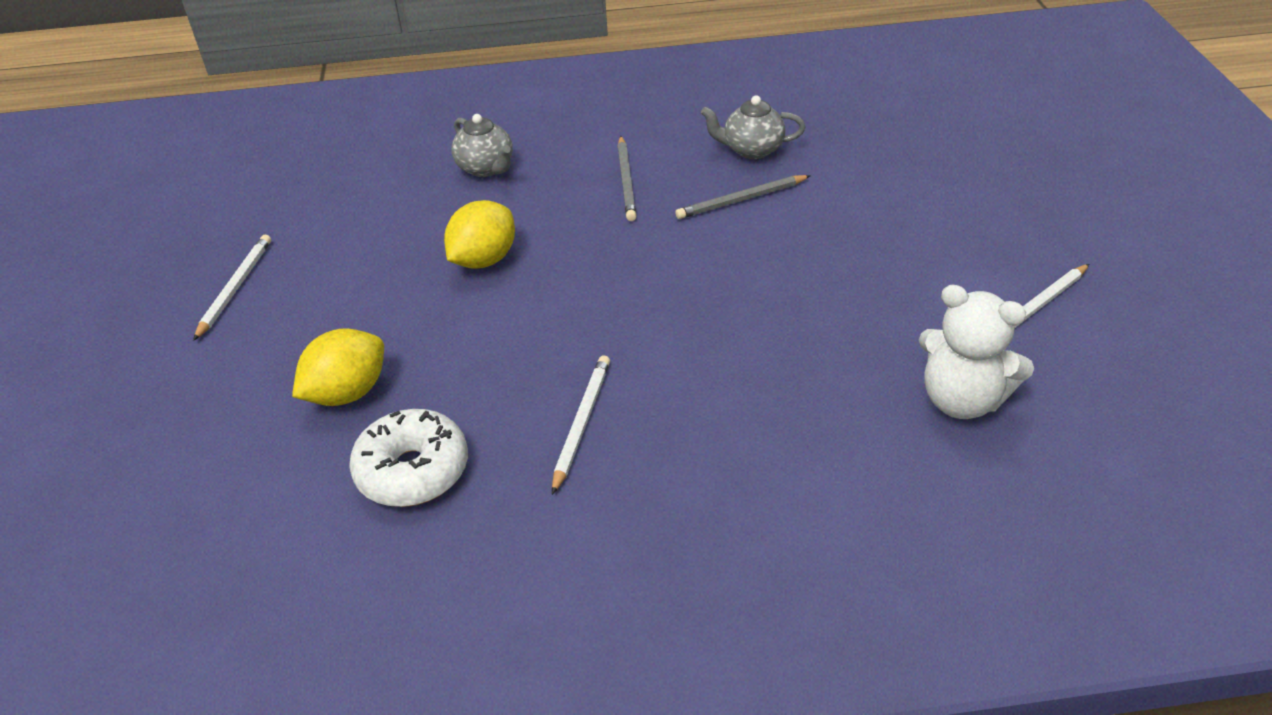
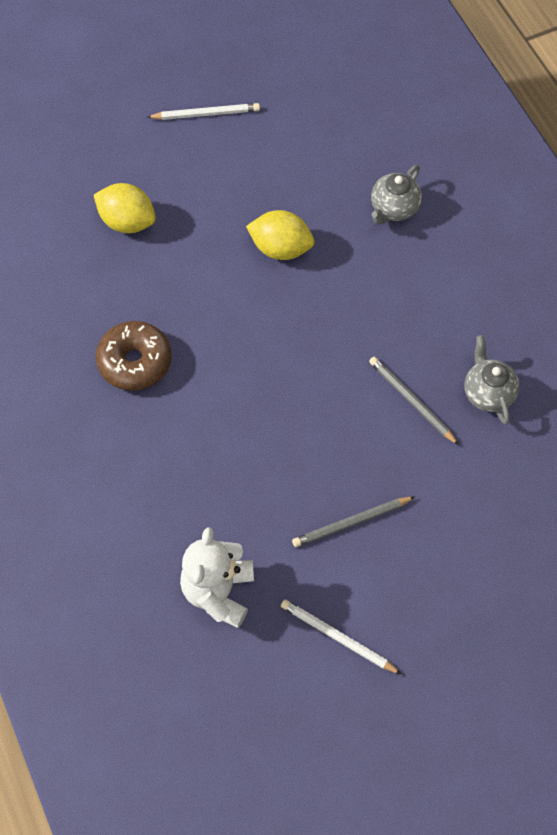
camera: 70 degrees right, 20 degrees up
white donut [349,409,468,507] -> none
white pencil [552,355,610,495] -> brown donut [96,321,172,391]
grey pencil [617,136,637,221] -> grey pencil moved to [292,496,415,547]

